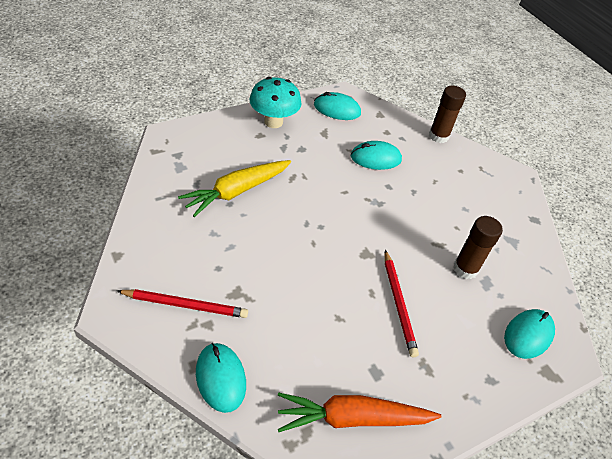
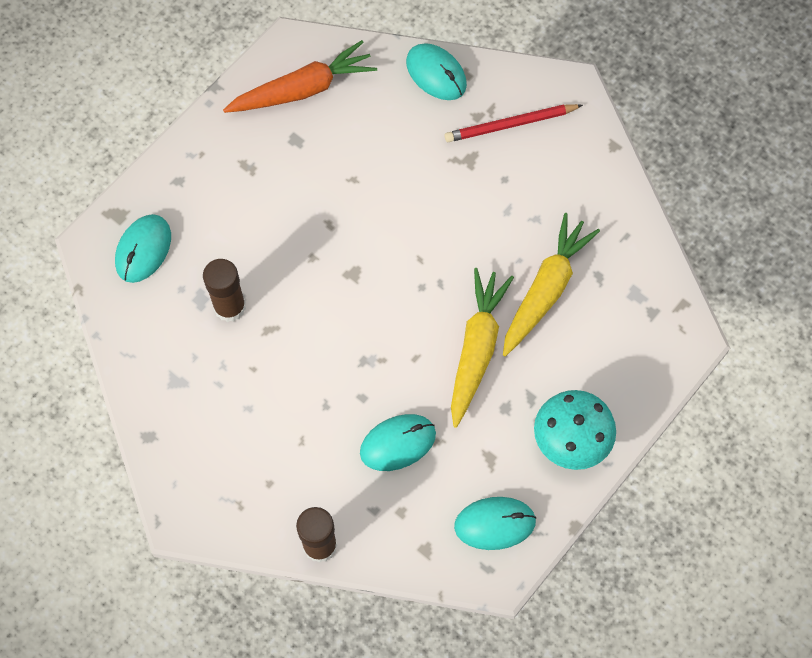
camera: 165 degrees right, 20 degrees up
red pencil [385,250,419,357] -> none
none -> yellow carrot [451,268,514,428]

